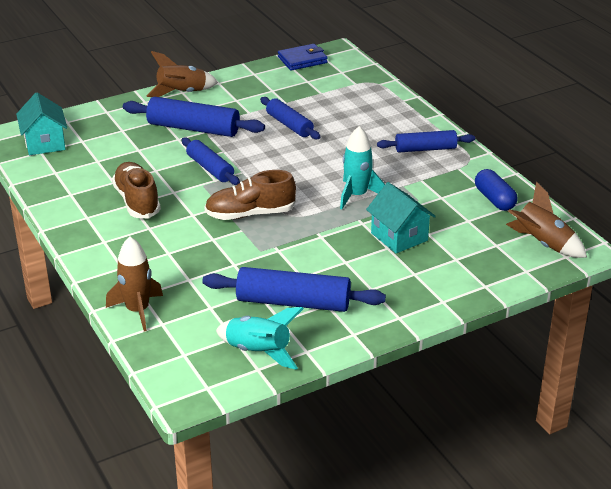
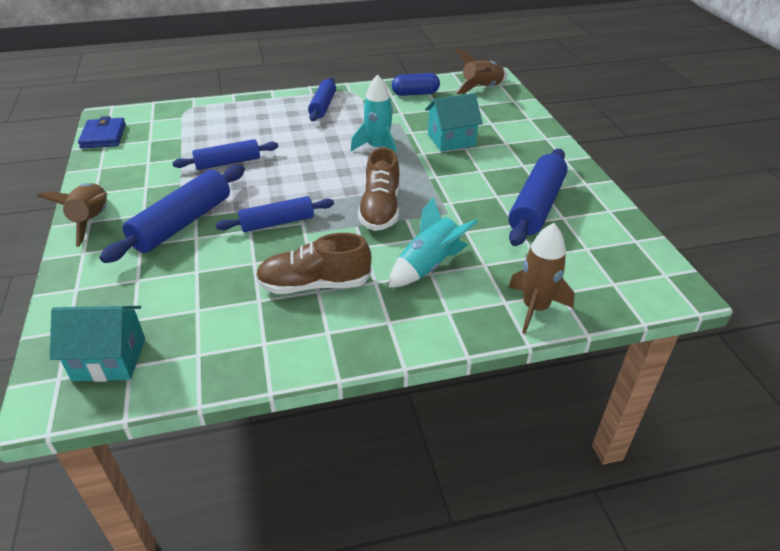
camera: 75 degrees left, 5 degrees up
turquoise rocket [216,307,304,370] -> turquoise rocket moved to [389,197,478,287]

